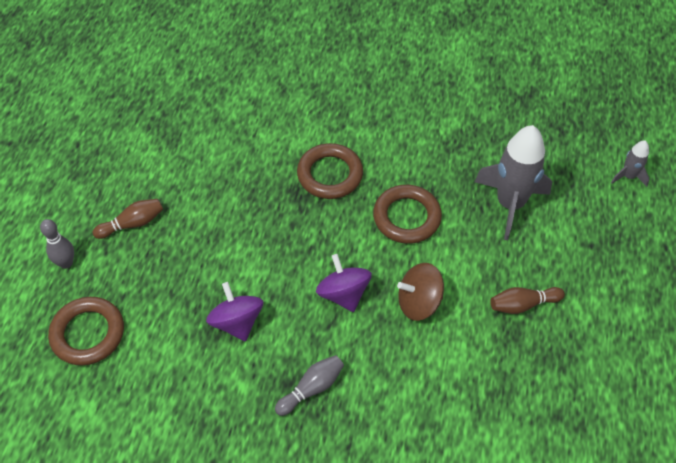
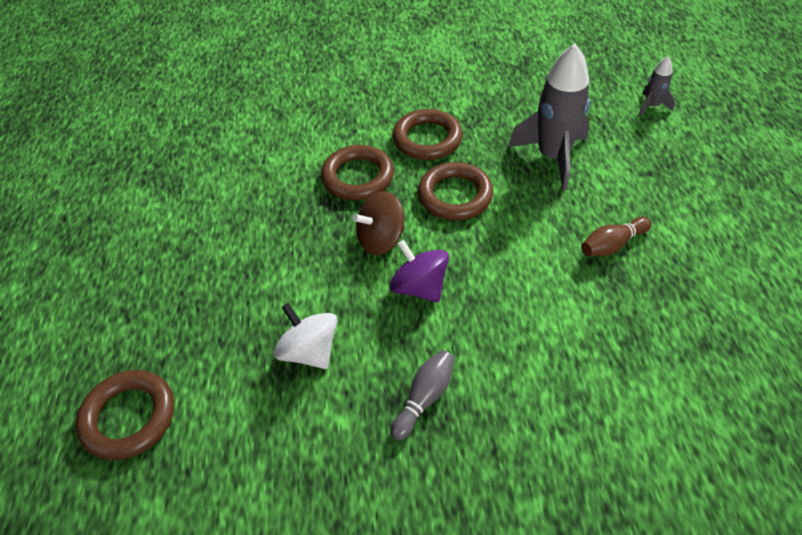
camera: 15 degrees left, 5 degrees down
grey bowling pin [40,219,74,269] -> none
brown bowling pin [93,199,163,239] -> none
purple spinning top [206,282,263,342] -> white spinning top [274,303,337,369]
brown spinning top [397,263,444,321] -> brown spinning top moved to [353,191,405,255]
none -> brown ring [393,109,463,160]

